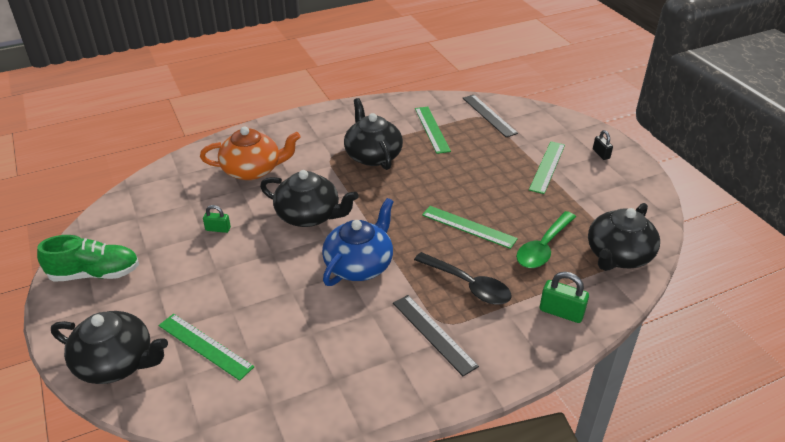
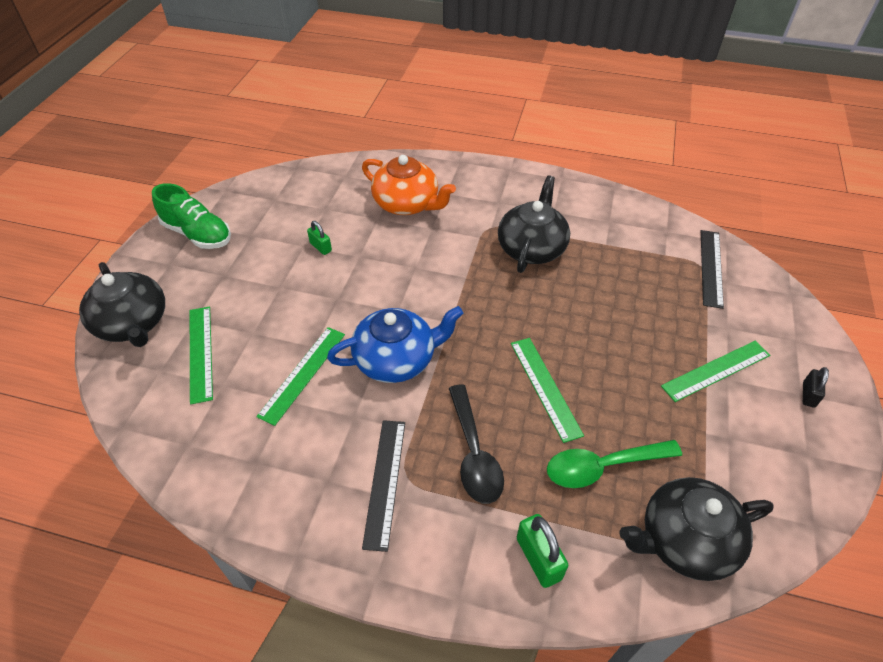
camera: 40 degrees right, 10 degrees up
black teapot [260,170,358,227] -> none
green ruler [415,107,451,154] -> green ruler moved to [256,327,345,426]

